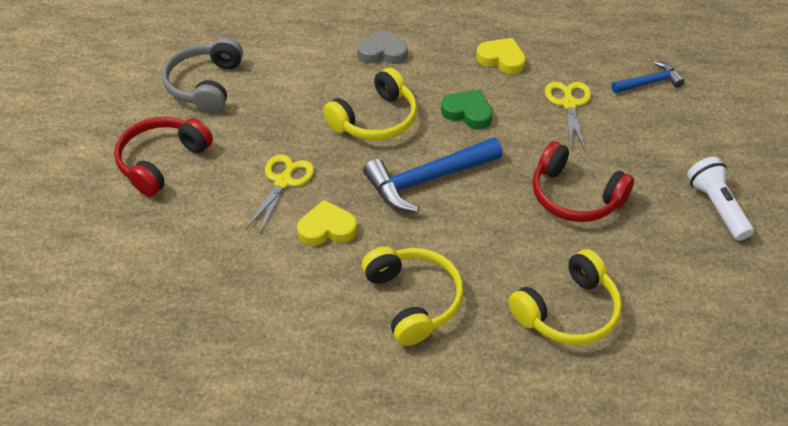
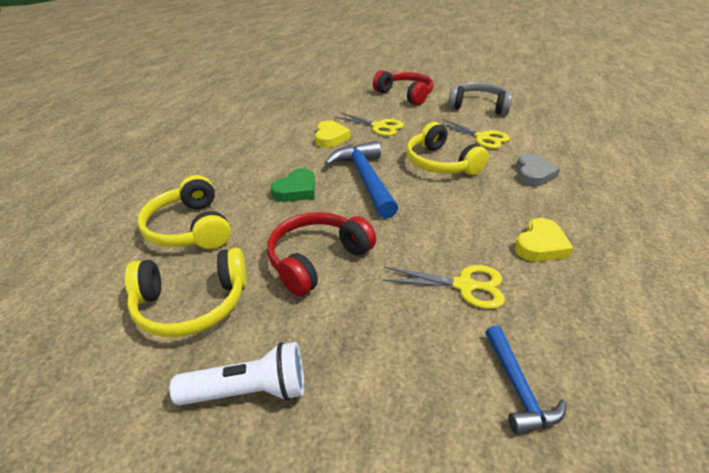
camera: 100 degrees right, 10 degrees down
yellow headphones [362,246,464,346] -> yellow headphones moved to [125,248,246,337]
green heart [441,90,493,129] -> green heart moved to [271,168,315,202]
none -> yellow scissors [441,119,510,149]

